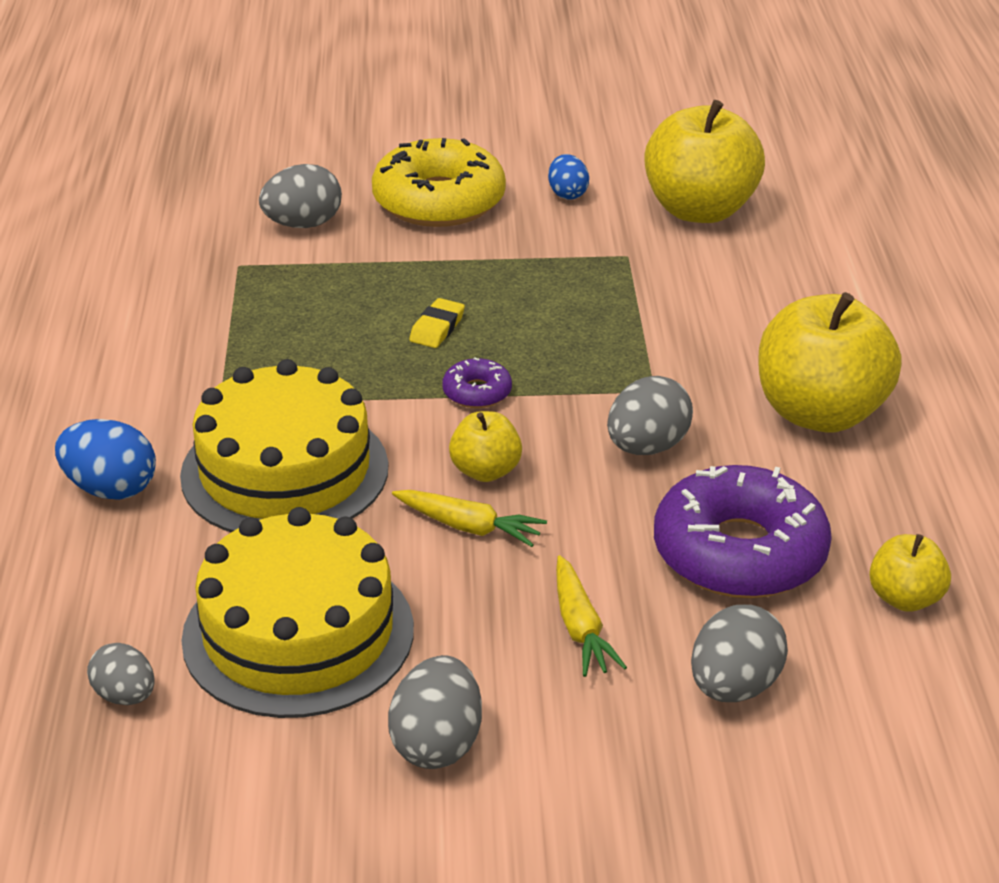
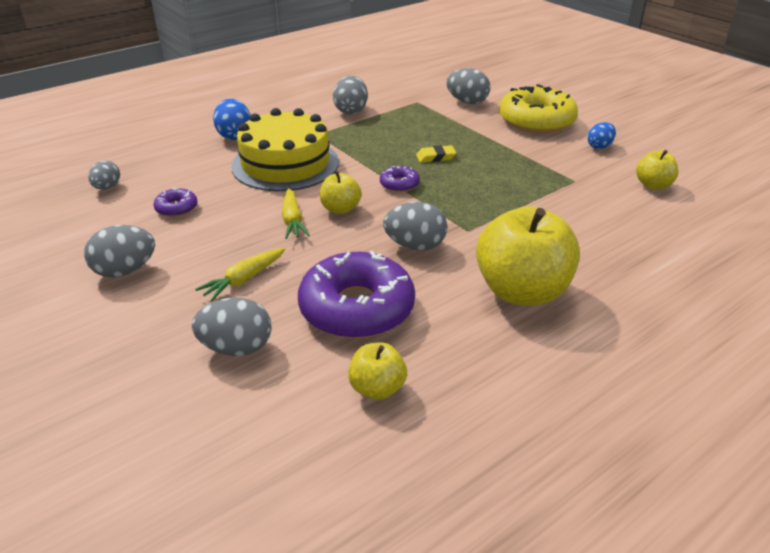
camera: 55 degrees right, 0 degrees up
yellow cake [181,507,414,718] -> purple donut [154,188,198,217]
yellow apple [645,100,765,223] -> yellow apple [636,150,679,190], size x0.50
none -> grey egg [333,76,368,114]

